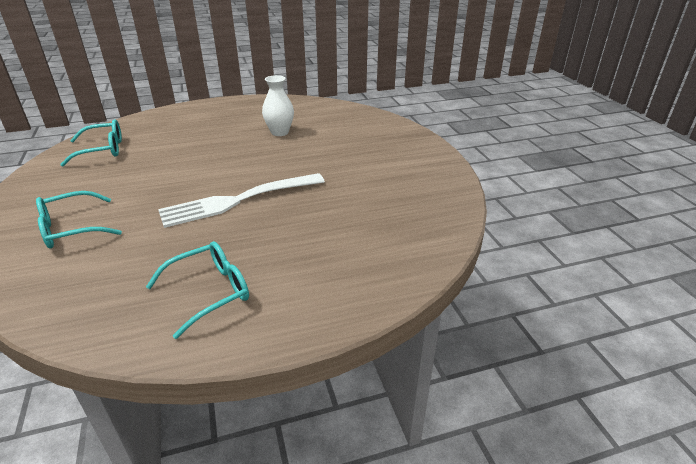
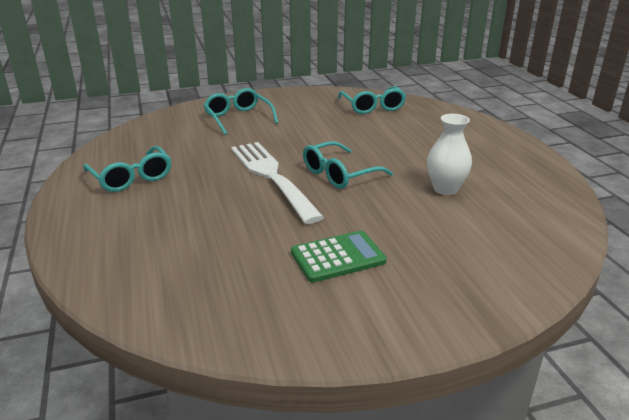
camera: 90 degrees right, 5 degrees down
none -> green calculator [291,231,387,282]
none -> turquoise glasses [303,141,393,189]

